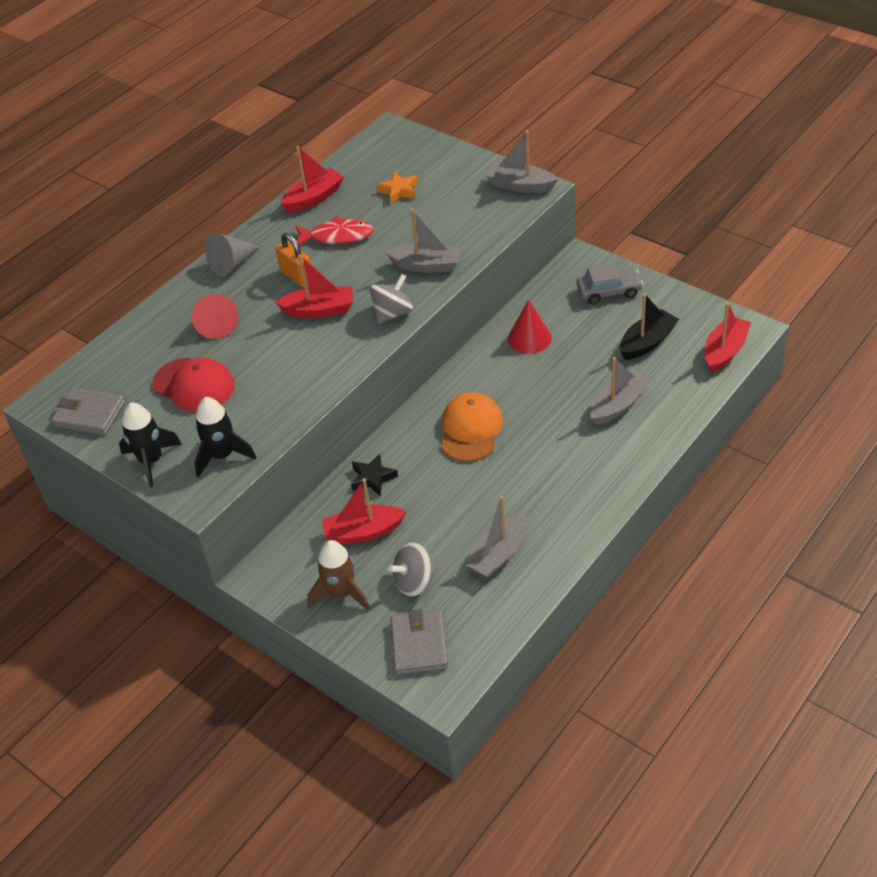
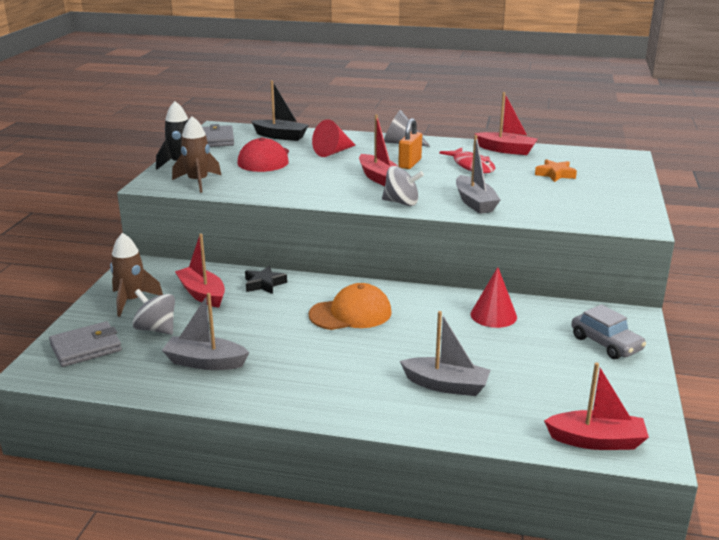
camera: 60 degrees right, 20 degrees down
black rocket [195,397,256,478] -> brown rocket [172,116,221,193]
grey boat [486,130,558,193] -> none
black boat [620,293,679,360] -> black boat moved to [251,81,309,141]

